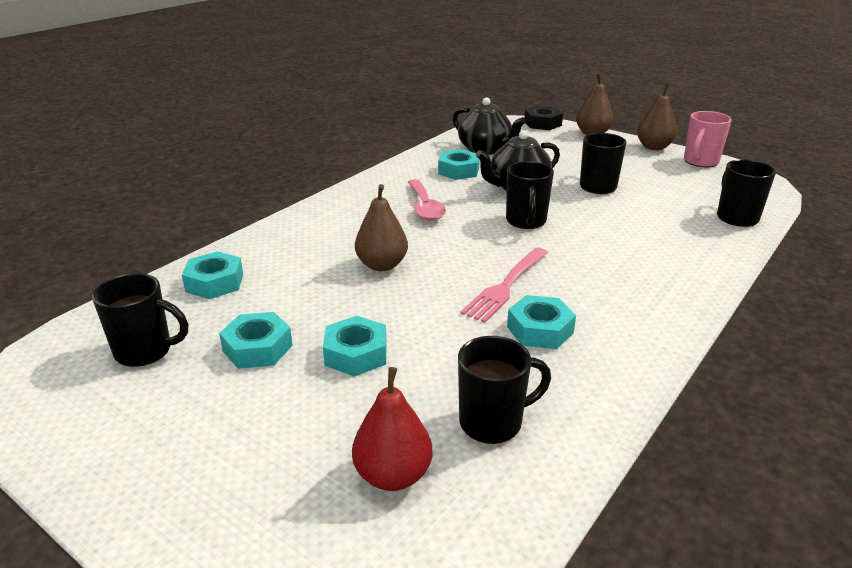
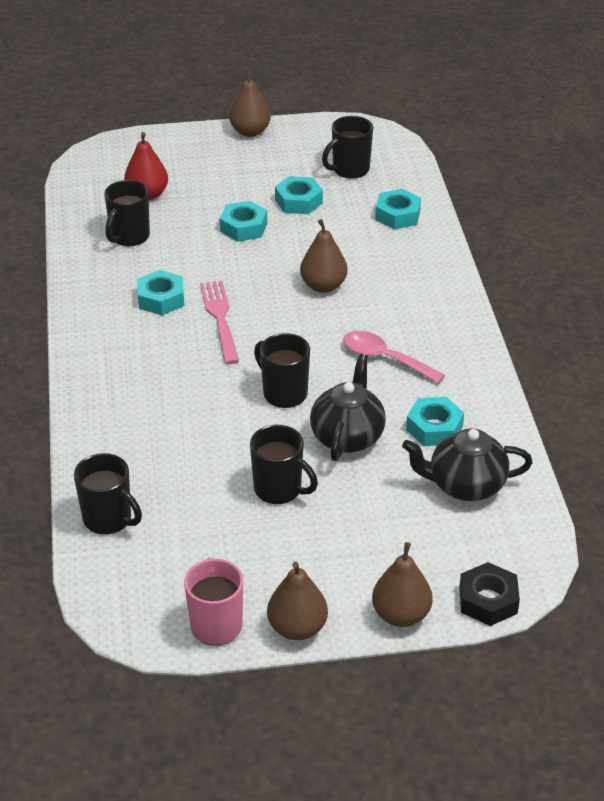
camera: 135 degrees right, 10 degrees up
none -> brown pear [229,68,271,137]

